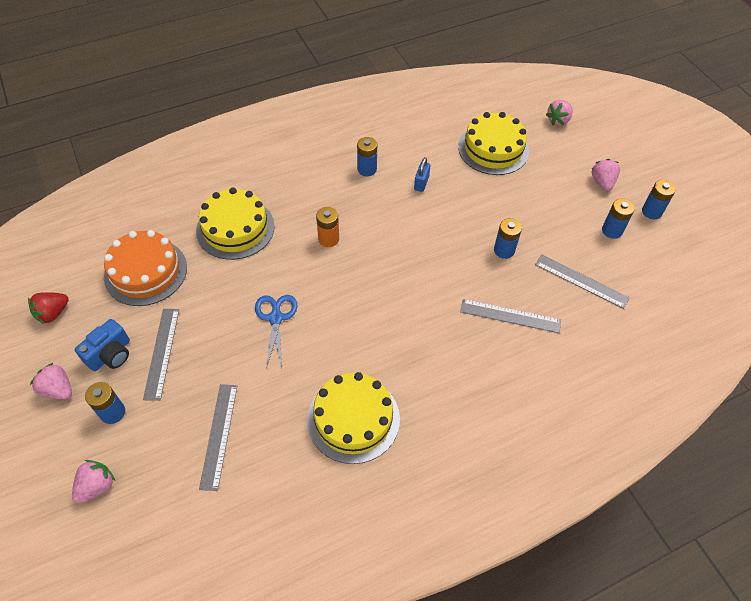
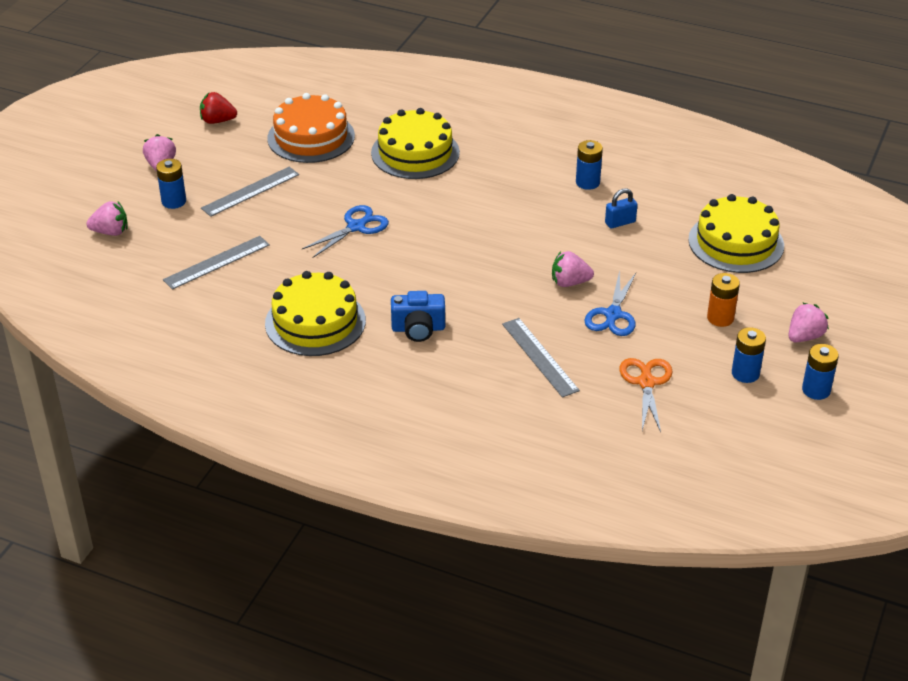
camera: 50 degrees right, 15 degrees down
blue camera [75,319,130,371] -> blue camera moved to [391,291,445,342]
orange battery [316,207,339,247] -> orange battery moved to [707,273,740,327]
blue battery [494,218,522,259] -> blue scissors [584,270,636,336]
grey ruler [535,254,630,309] -> orange scissors [619,358,673,432]
pink strawberry [546,100,573,126] -> pink strawberry moved to [552,251,594,287]

